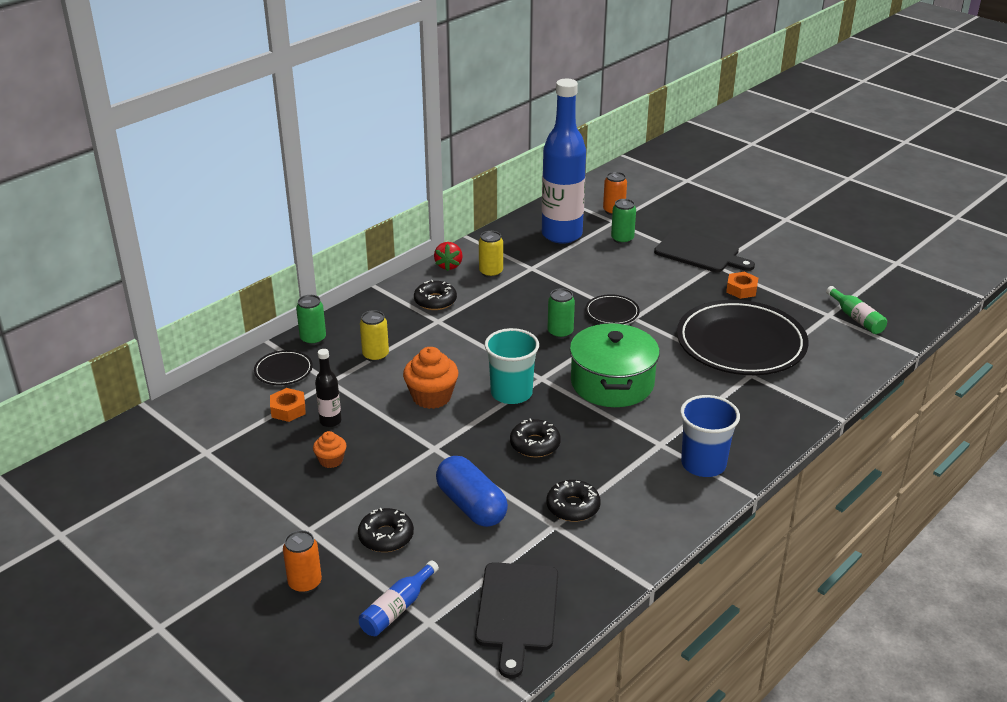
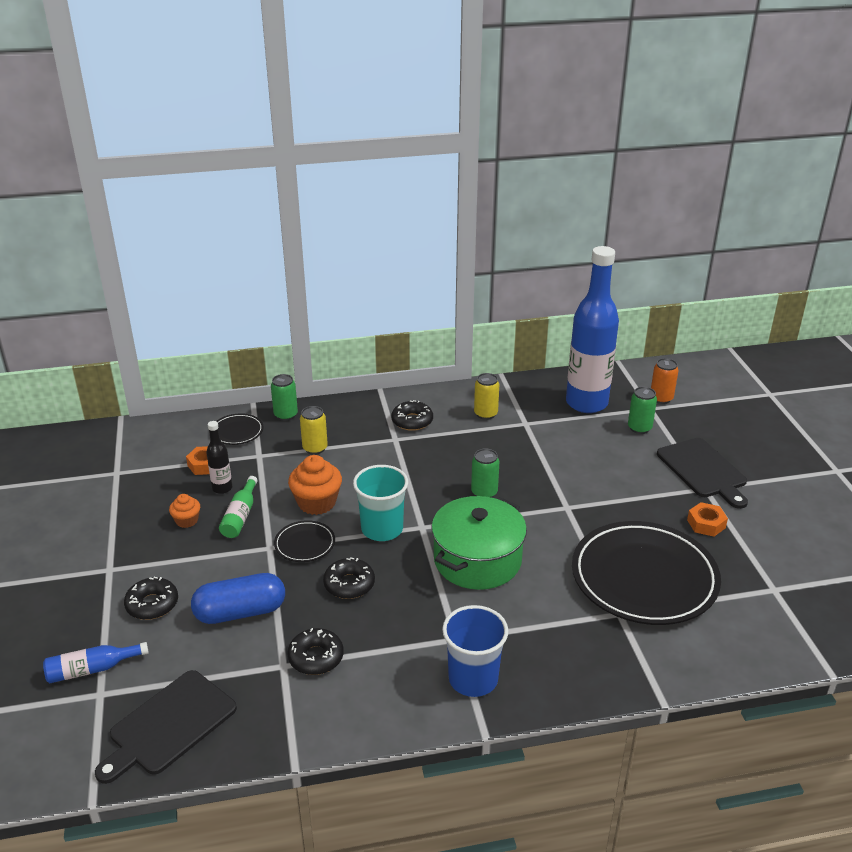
camera: 35 degrees right, 0 degrees up
orange can [283,530,322,593] -> none
red strawberry [434,242,463,271] -> none
blue capsule [436,456,508,527] -> blue capsule turned 75 degrees clockwise [191,573,285,624]
black plate [585,294,640,324] -> black plate moved to [274,520,335,562]
green bottle [826,286,887,334] -> green bottle moved to [219,476,258,538]

